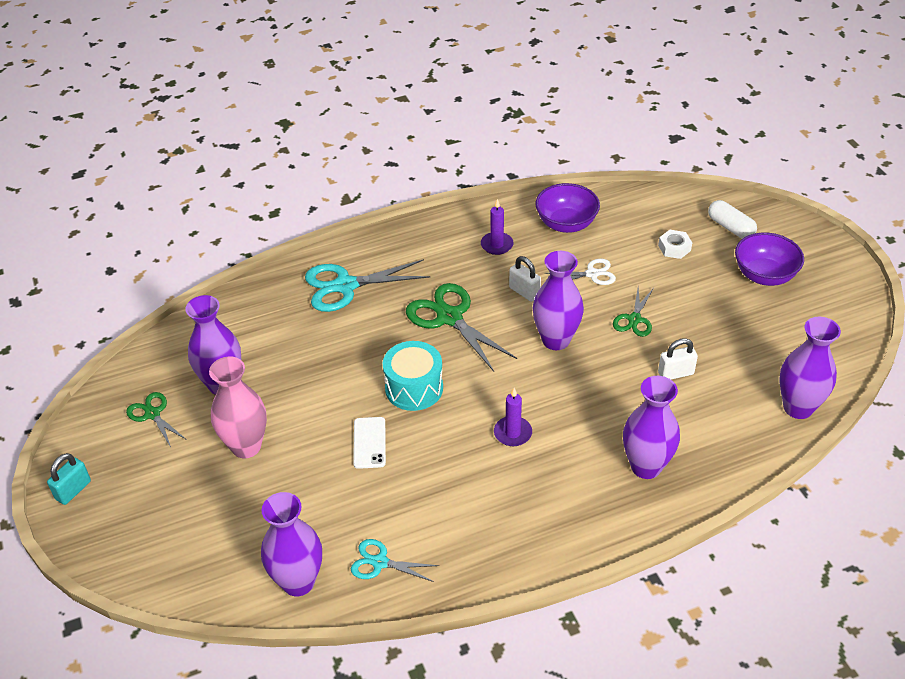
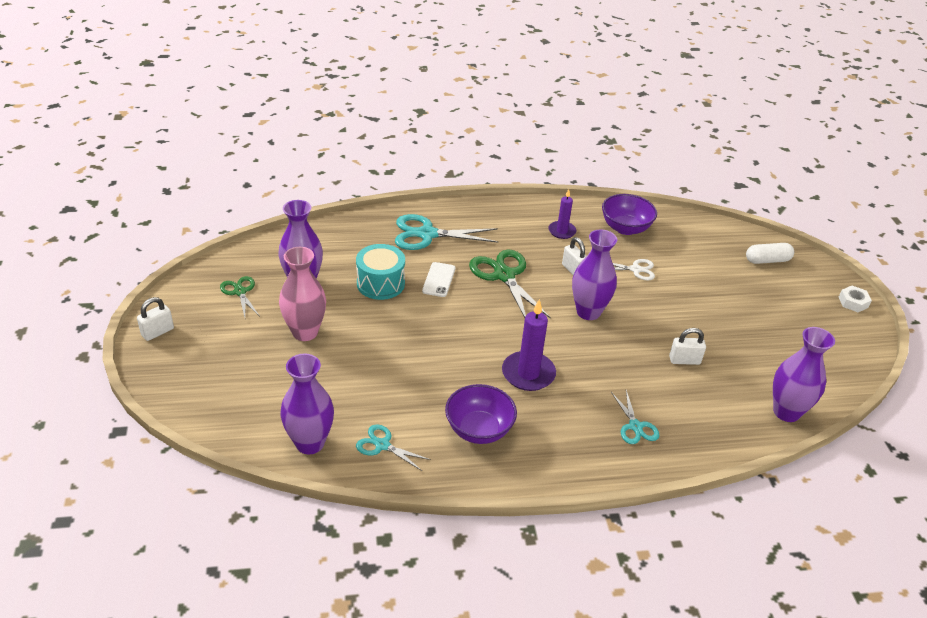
camera: 10 degrees right, 5 degrees down
turquoise padlock [47,453,91,505] -> white padlock [137,297,174,341]
white phone [353,417,386,469] -> white phone moved to [422,262,456,297]
turquoise drum [383,341,443,411] -> turquoise drum moved to [356,244,405,300]
purple candle [494,388,532,446] -> purple candle [502,299,556,391], size x1.61
green scissors [613,287,654,337] -> none
purple vase [623,376,680,479] -> turquoise scissors [611,390,659,444]
white nut [658,230,692,259] -> white nut moved to [839,286,872,312]
white capsule [708,200,757,239] -> white capsule turned 75 degrees counterclockwise [746,243,794,264]
purple bowl [735,233,804,286] -> purple bowl moved to [445,384,517,444]

